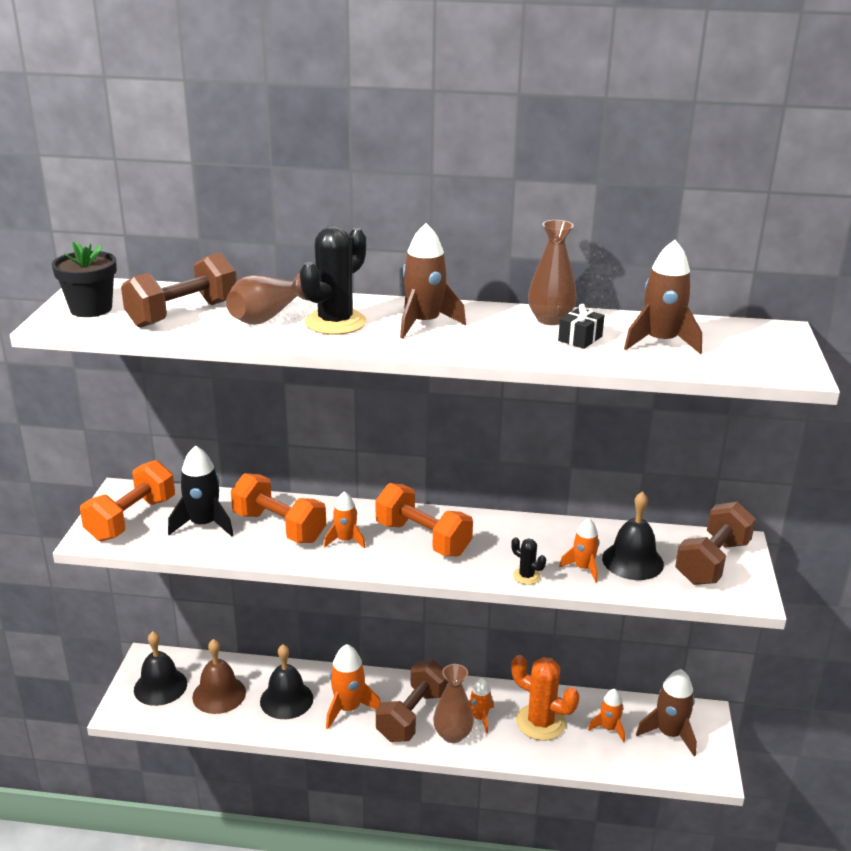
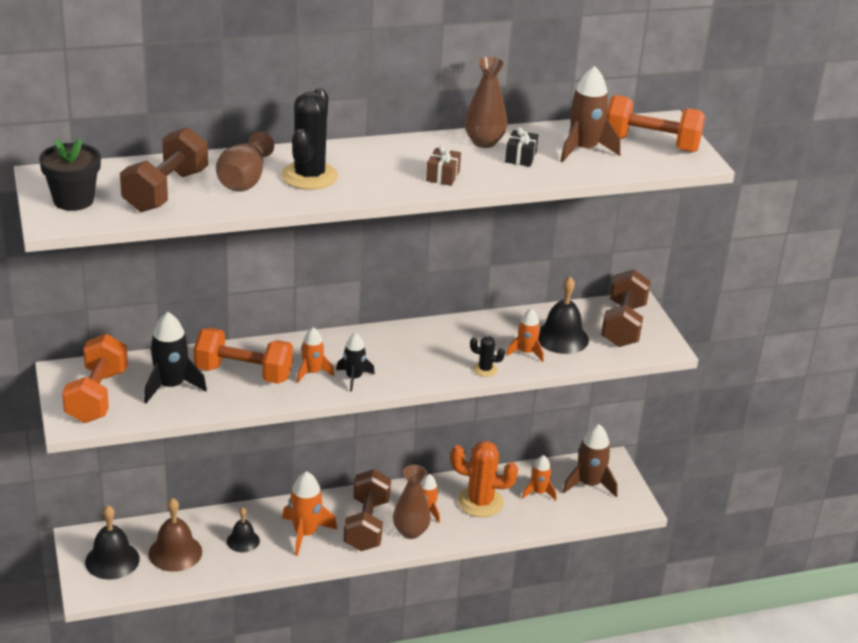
camera: 25 degrees left, 5 degrees up
black bell [260,644,313,719] -> black bell [227,507,260,553], size x0.63
orange dumbbell [376,483,473,556] -> orange dumbbell moved to [607,95,705,153]
brown rocket [400,223,466,339] -> none
none -> black rocket [336,333,375,392]
none -> brown gift [426,145,461,186]

